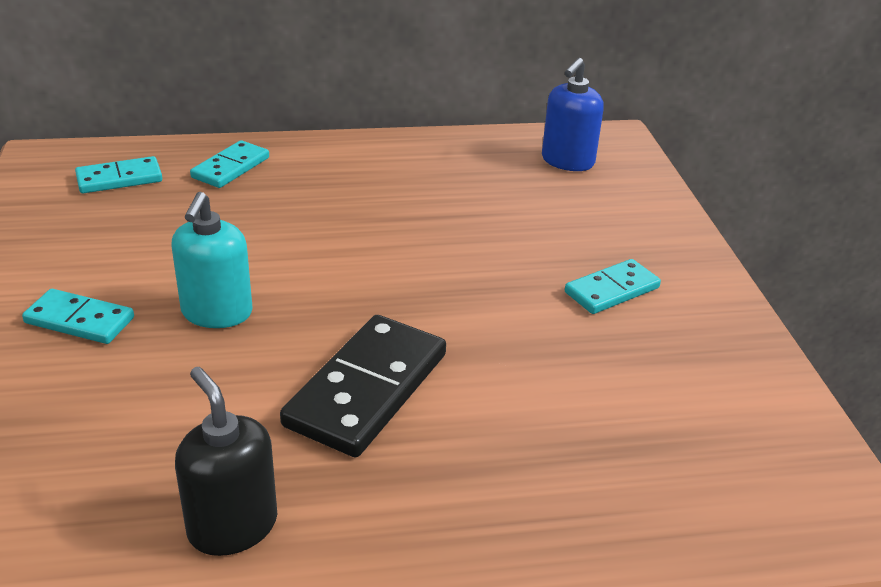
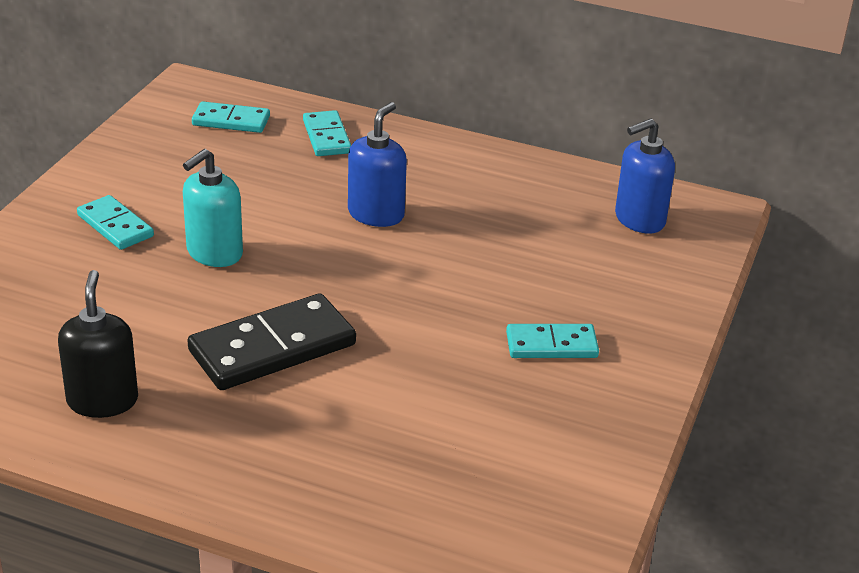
camera: 30 degrees right, 0 degrees up
turquoise domino [190,140,269,188] -> turquoise domino turned 75 degrees counterclockwise [303,110,351,156]
none -> blue soap dispenser [348,102,407,227]

